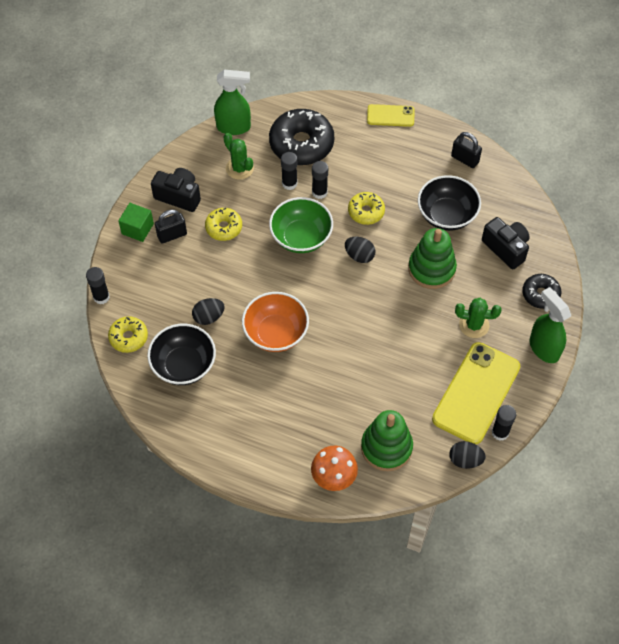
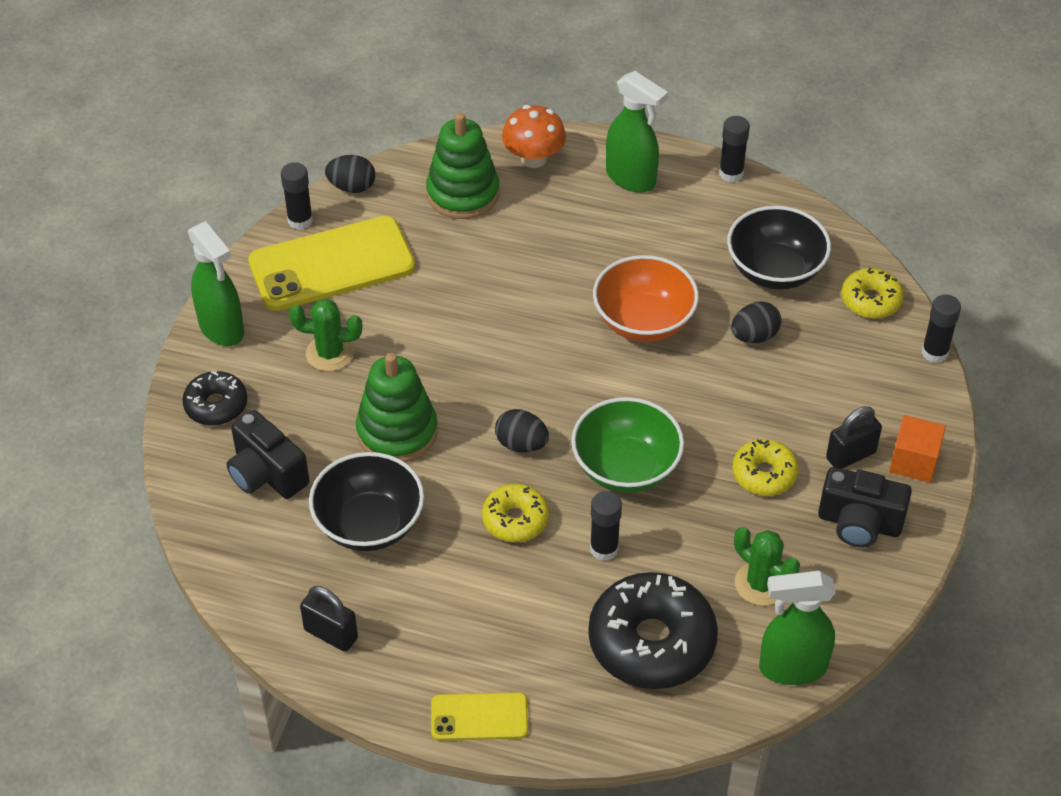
camera: 175 degrees right, 10 degrees down
green cube [118,203,154,242] -> orange cube [889,415,946,483]
black glue stick [281,152,297,190] -> black glue stick moved to [719,116,750,182]
yellow phone [432,342,521,444] -> yellow phone turned 45 degrees clockwise [248,216,415,311]
none -> green spray bottle [606,71,668,193]

